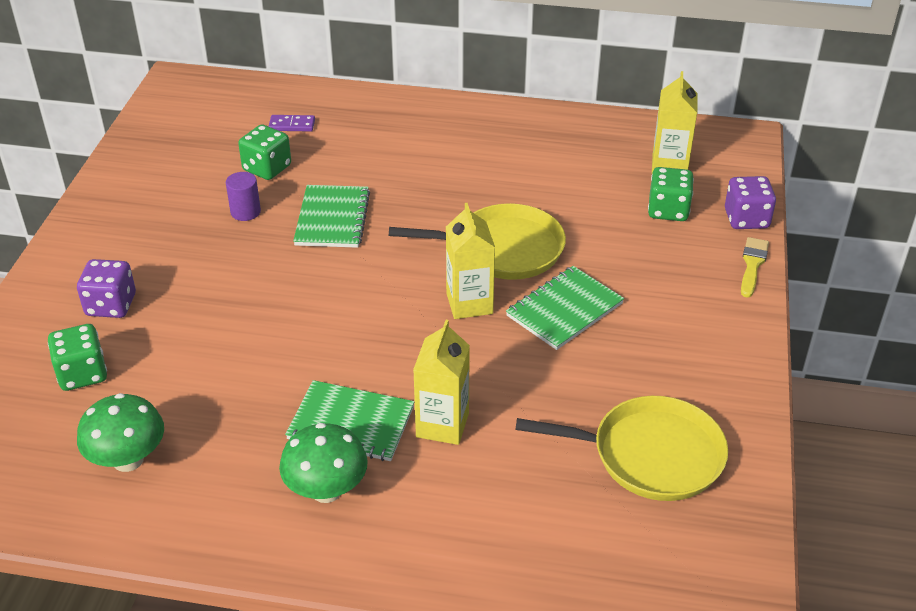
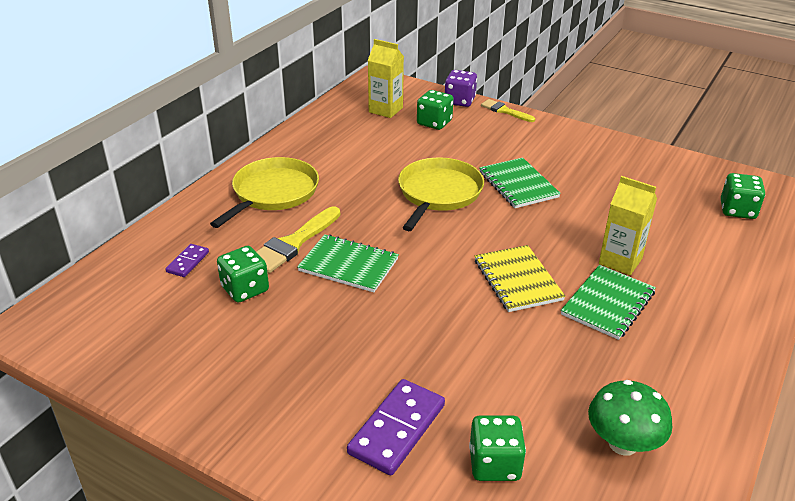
camera: 70 degrees left, 5 degrees down
purple dice [77,259,136,318] -> purple domino [347,379,445,475]
purple cylinder [226,172,261,221] -> none
green mushroom [279,423,368,503] -> none
yellow carton [446,203,495,319] -> none
yellow pan [515,396,728,501] -> yellow pan moved to [210,157,319,228]
none -> yellow brush [256,206,340,273]
none -> yellow notebook [475,245,565,312]
none -> green dice [721,173,765,219]

